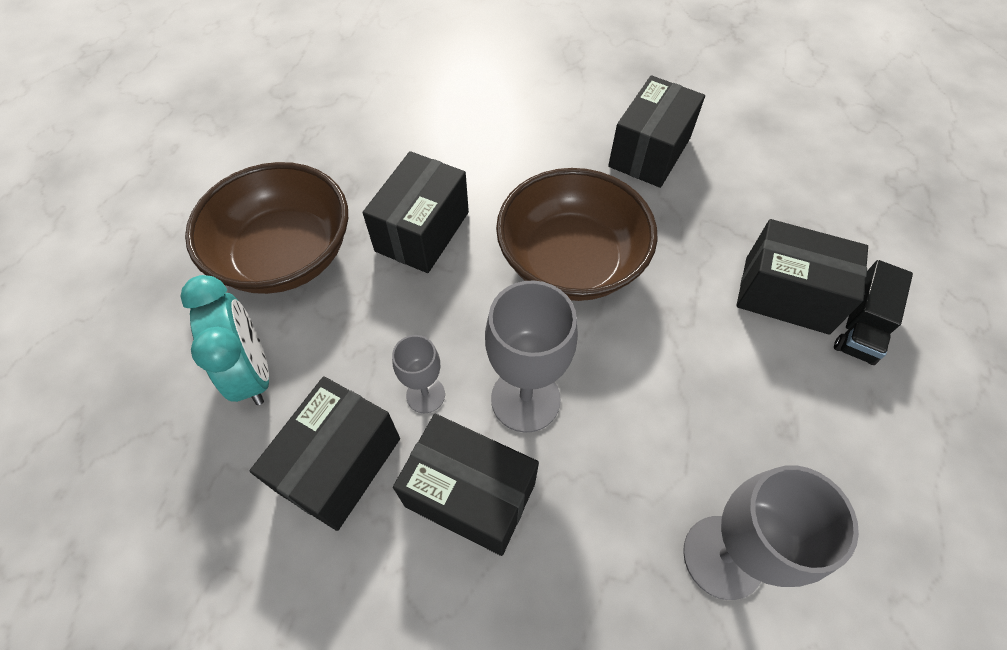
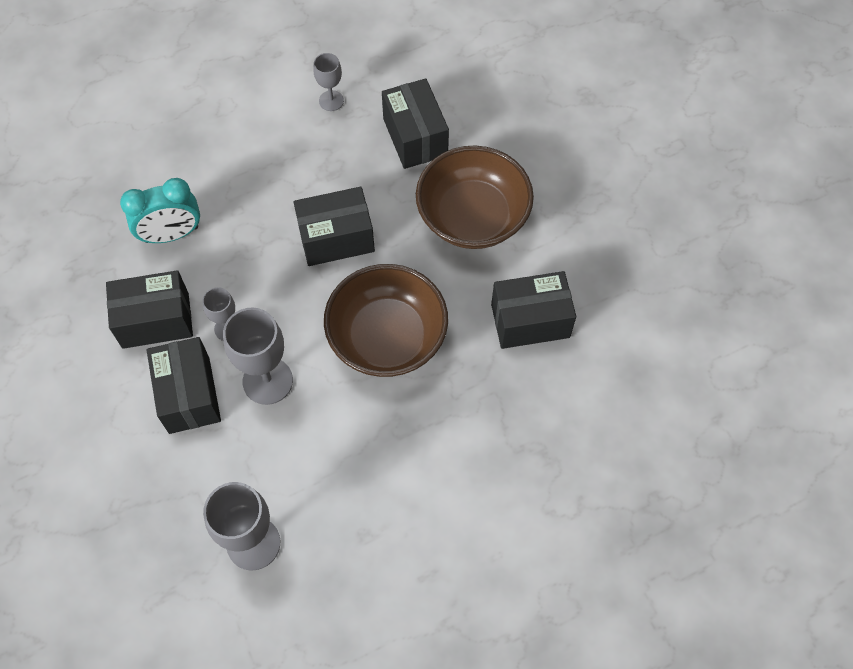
camera: 50 degrees right, 5 degrees up
turquoise clock [180,275,269,405] -> turquoise clock turned 45 degrees clockwise [120,178,200,243]
brown bowl [185,162,348,294] -> brown bowl moved to [416,145,534,249]
black box [736,219,868,335] -> black box moved to [382,78,449,169]
black truck [834,260,913,365] -> none
none -> grey goblet [313,53,344,111]

